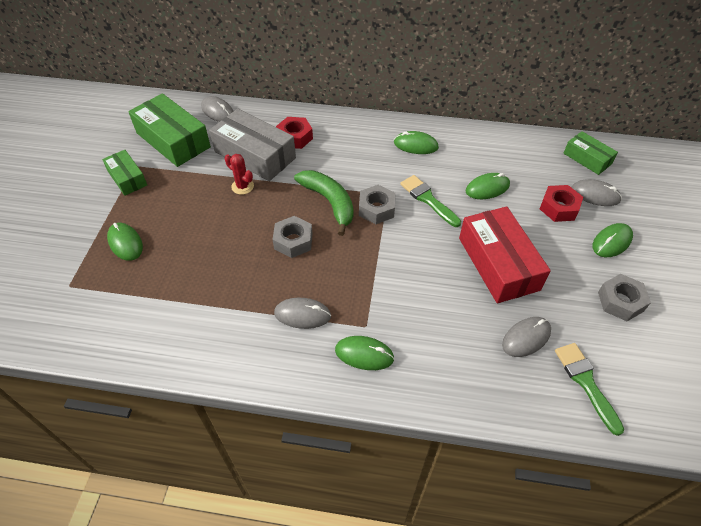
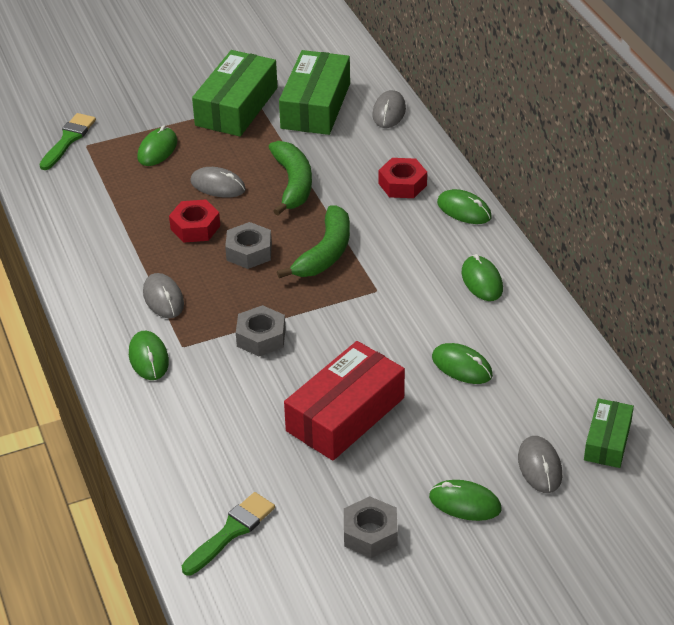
camera: 60 degrees right, 10 degrees down
green box [102,150,147,196] -> green box [192,50,277,136], size x1.76
grey box [209,109,296,181] -> none
red cactus [224,154,254,195] -> green banana [268,141,312,216]
grey nut [359,185,395,224] -> grey nut moved to [236,305,286,356]
green brush [400,175,461,227] -> green brush moved to [39,113,96,170]
grey mouse [502,317,551,357] -> grey mouse moved to [190,167,246,198]
red nut [540,185,583,222] -> red nut moved to [169,199,220,243]
none -> green mouse [437,189,492,224]

